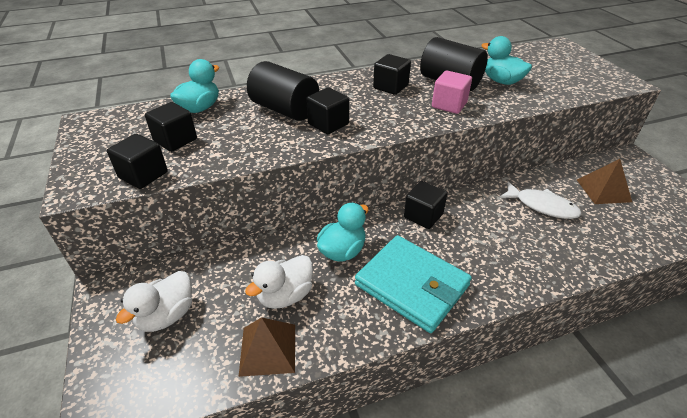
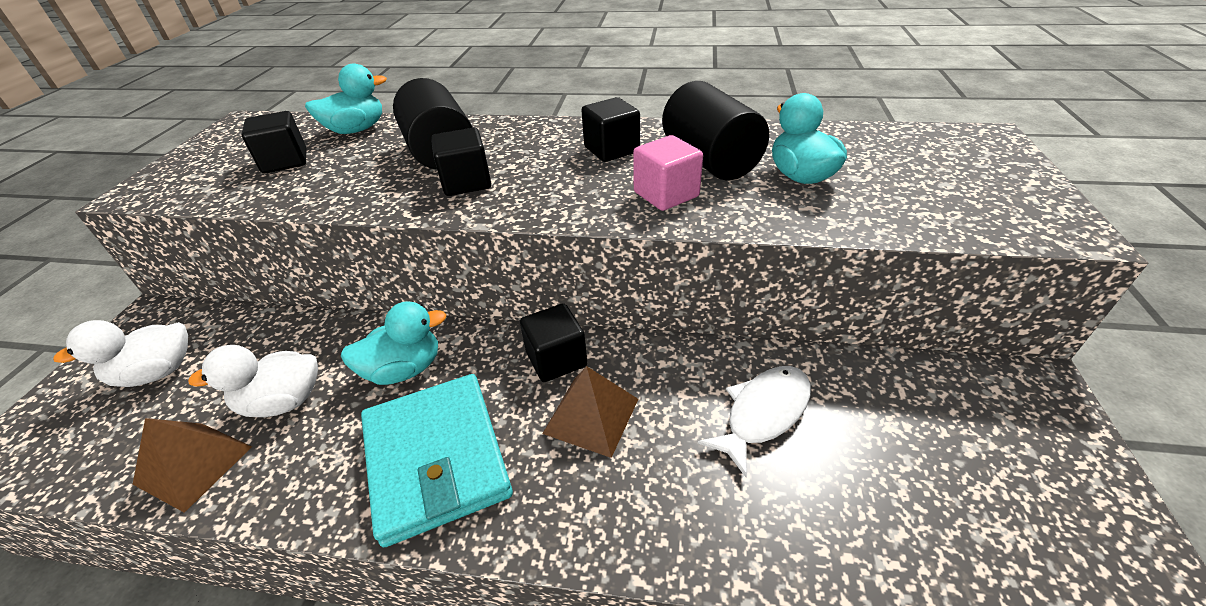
camera: 30 degrees right, 0 degrees up
black cube [107,134,168,189] -> none
white fish [499,182,582,219] -> white fish turned 105 degrees counterclockwise [698,366,811,478]
brown pyramid [577,159,632,204] -> brown pyramid moved to [542,366,638,458]

